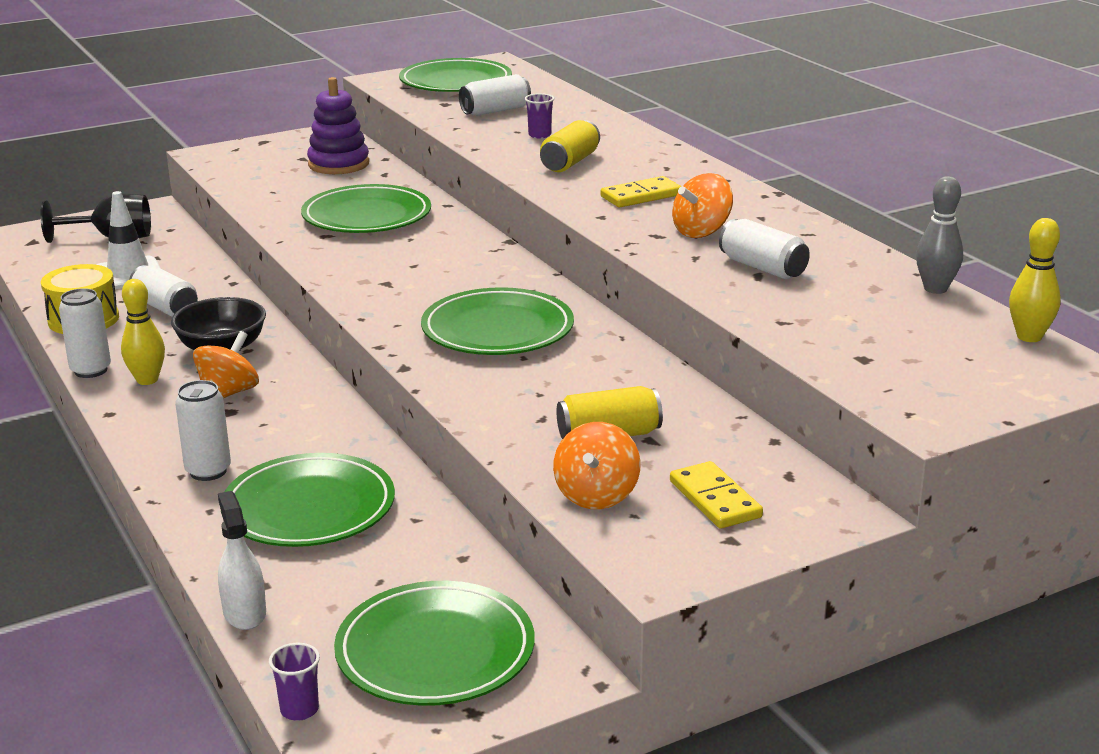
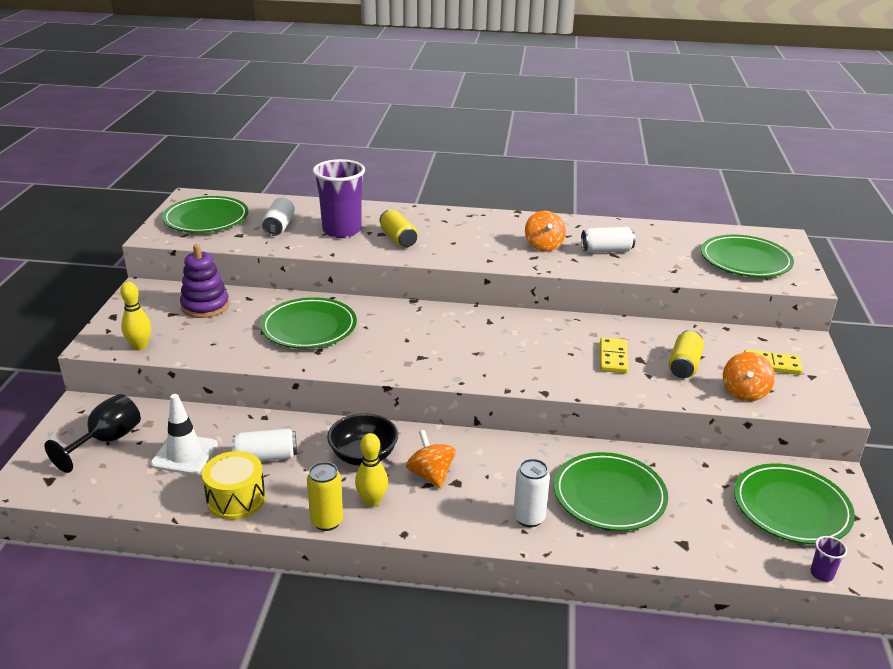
camera: 55 degrees left, 5 degrees up
white can [59,288,111,378] -> yellow can [307,462,343,531]
white spray bottle [218,491,266,630] -> none
green plate [421,287,574,355] -> green plate moved to [701,235,794,277]
purple cup [525,93,554,139] -> purple cup [313,159,365,238], size x2.48
orange spinning top [553,422,640,509] -> orange spinning top turned 60 degrees clockwise [723,352,775,401]
yellow domino [601,176,682,207] -> yellow domino moved to [600,337,628,373]
grey bowling pin [916,176,963,294] -> none
yellow bowling pin [1009,218,1061,342] -> yellow bowling pin moved to [120,282,151,350]

